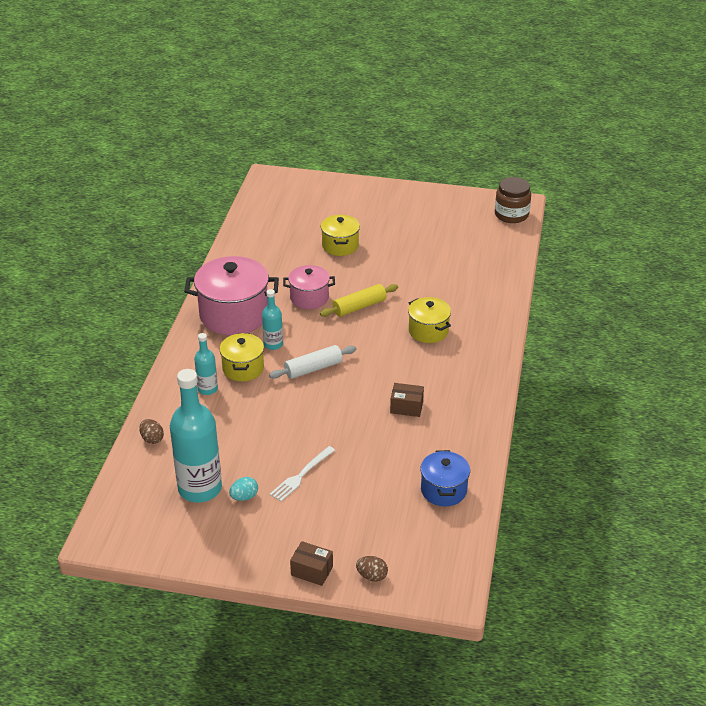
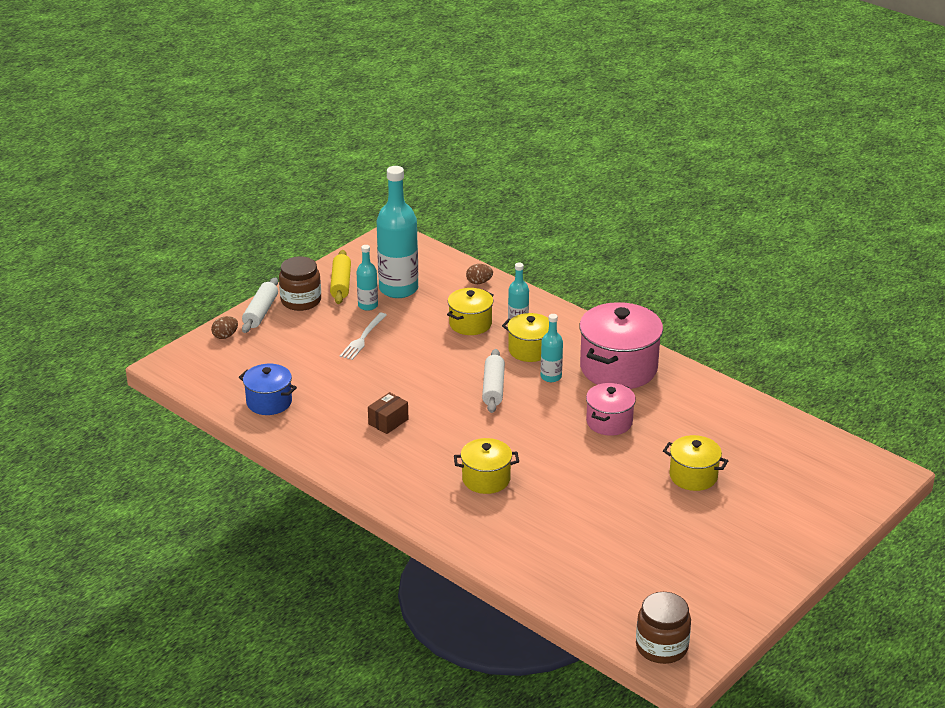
camera: 120 degrees right, 5 degrees down
turquoise egg [229,477,258,501] -> turquoise bottle [357,245,378,311]
white fork [270,446,335,502] -> white fork turned 135 degrees counterclockwise [340,313,387,360]
brown box [290,541,333,586] -> white rolling pin [242,278,278,333]
yellow rolling pin [320,284,398,317] -> yellow rolling pin moved to [330,250,351,304]
none -> brown jar [279,256,321,311]
none -> yellow pot [447,288,494,335]

